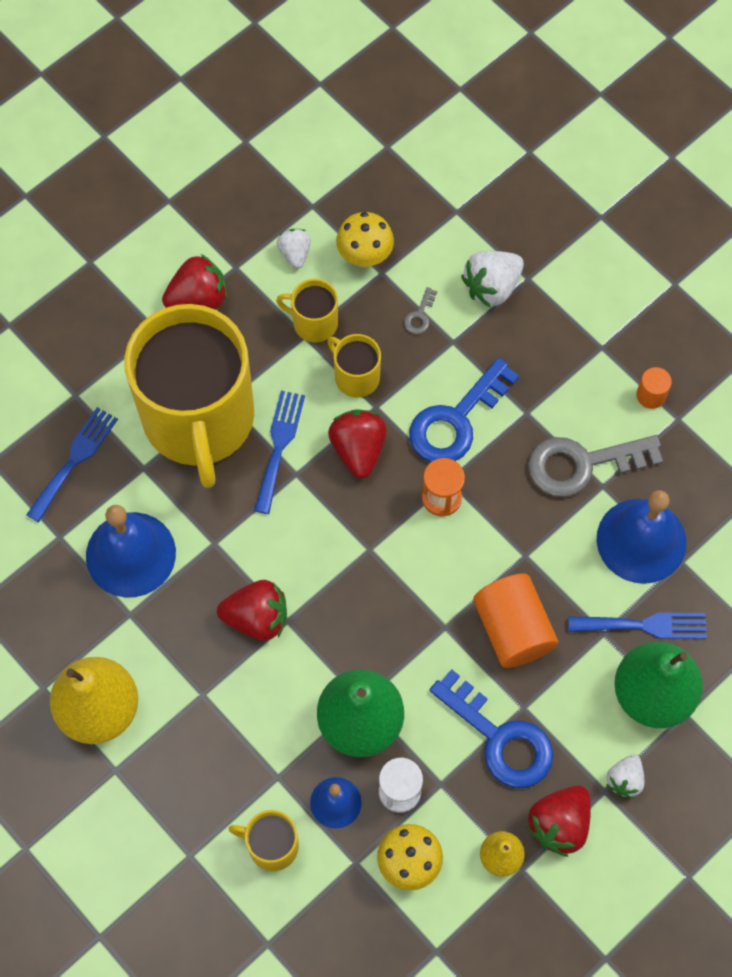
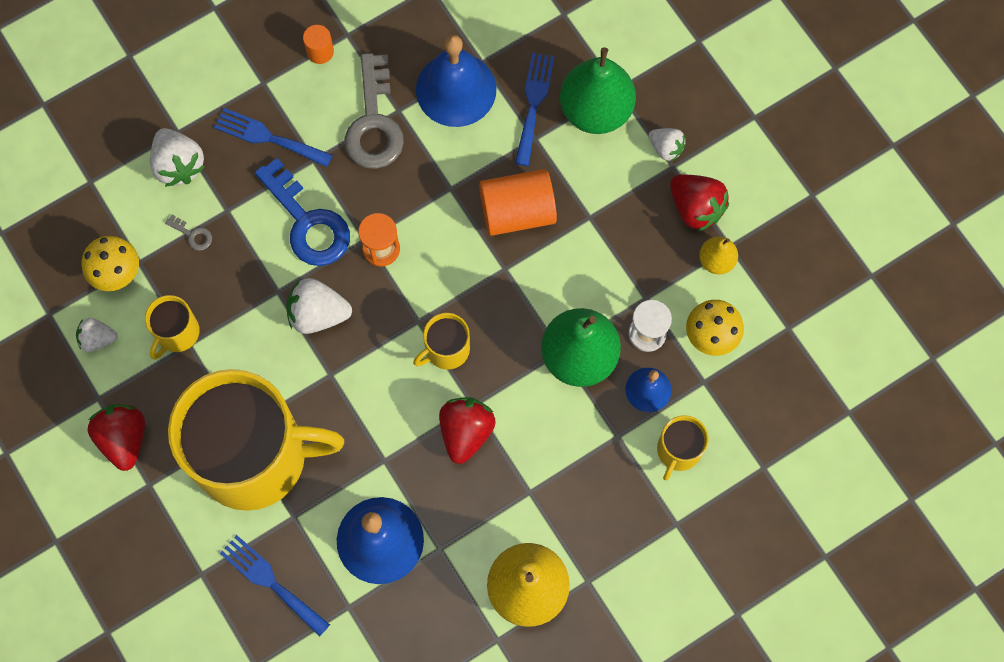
camera: 80 degrees left, 5 degrees up
blue fork [254,390,305,514] -> blue fork moved to [214,108,333,167]
yellow mug [327,334,381,398] -> yellow mug moved to [413,313,470,370]
red strawberry [328,410,387,478] -> white strawberry [286,278,352,334]
blue key [430,669,553,788] -> none

